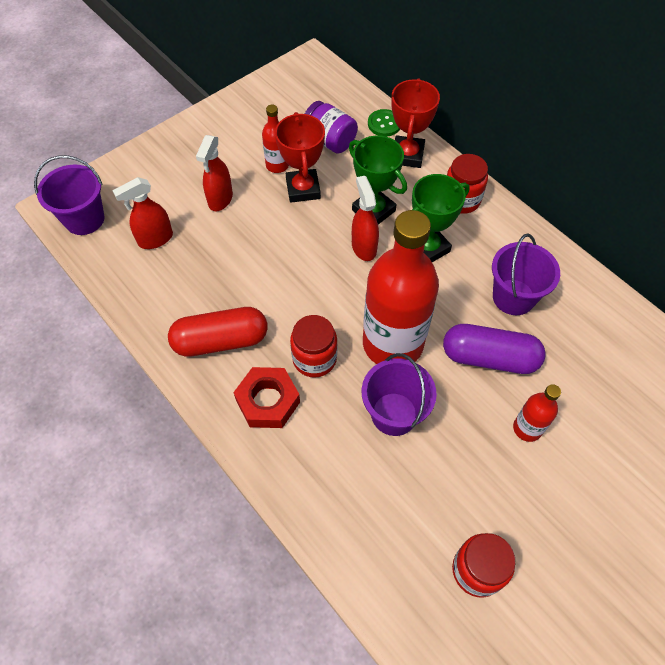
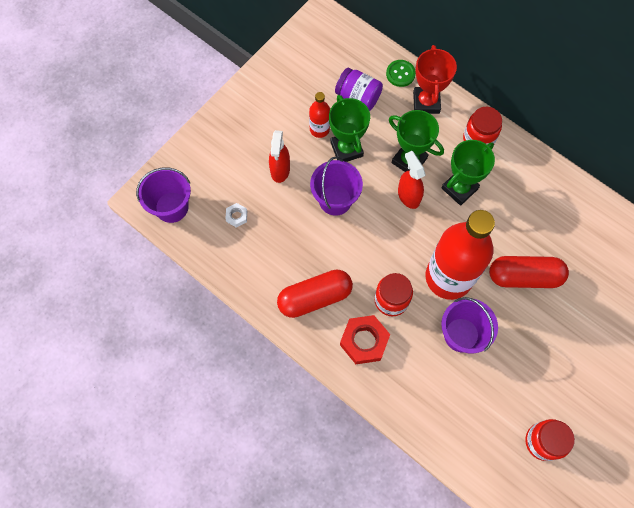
camera: 10 degrees left, 10 degrees up
red spray bottle [112,177,173,249] -> white nut [225,203,247,228]
red trophy [275,112,325,203] -> green trophy [329,95,370,162]
purple capsule [443,324,546,374] -> red capsule [489,256,569,288]
purple bucket [492,234,560,315] -> purple bucket moved to [310,156,363,216]
red bottle [513,384,561,442] -> none

